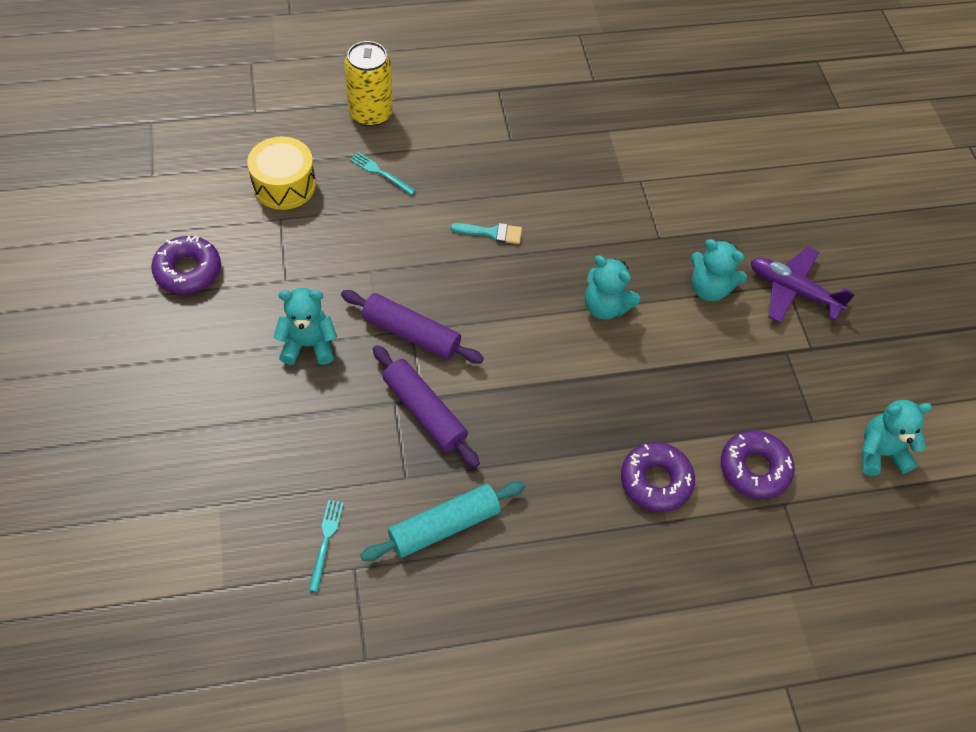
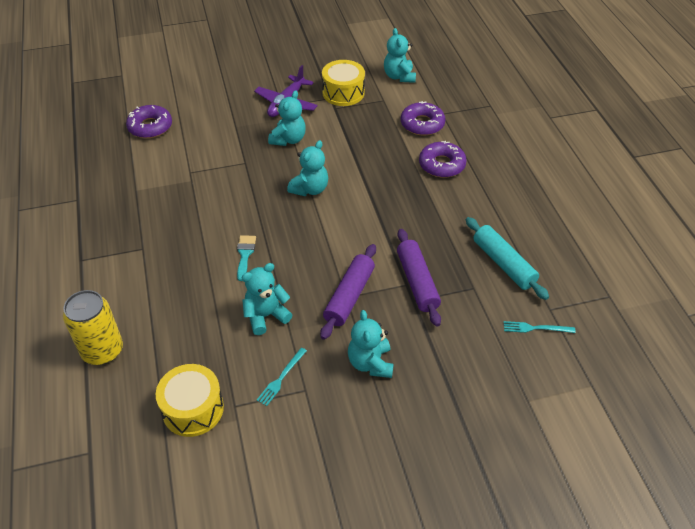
camera: 90 degrees left, 10 degrees down
purple donut [151,236,221,294] -> purple donut moved to [126,105,172,138]
turquoise fork [350,152,416,195] -> turquoise fork moved to [257,347,307,406]
purple rolling pin [373,345,480,468] -> purple rolling pin turned 60 degrees counterclockwise [397,229,441,326]
none -> turquoise teddy bear [241,263,293,335]
none -> yellow drum [322,60,365,106]

